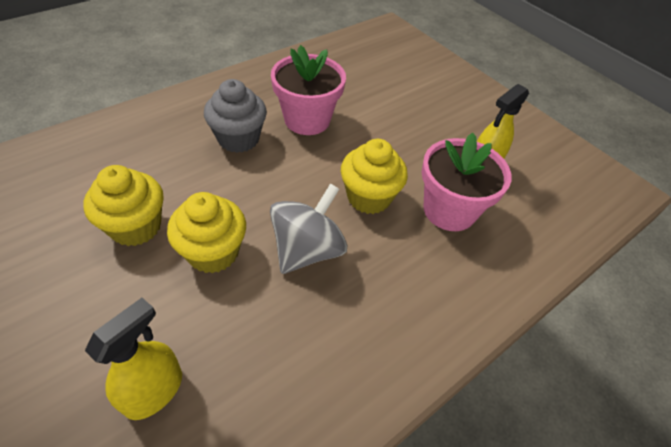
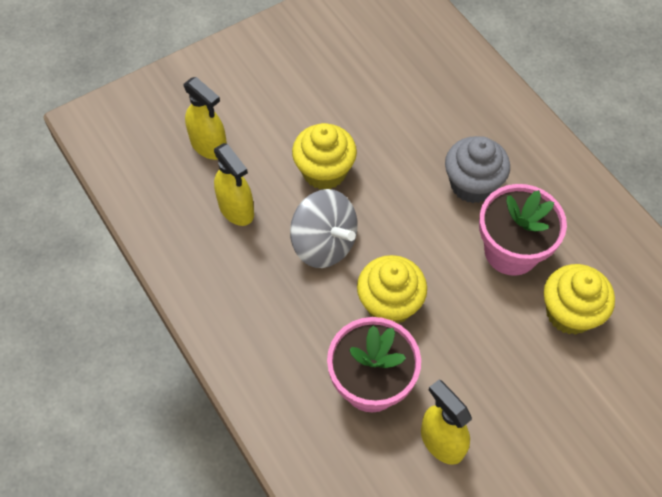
camera: 100 degrees right, 10 degrees up
yellow cupcake [84,165,164,246] -> yellow cupcake moved to [544,264,615,335]
none -> yellow spray bottle [214,143,254,226]

